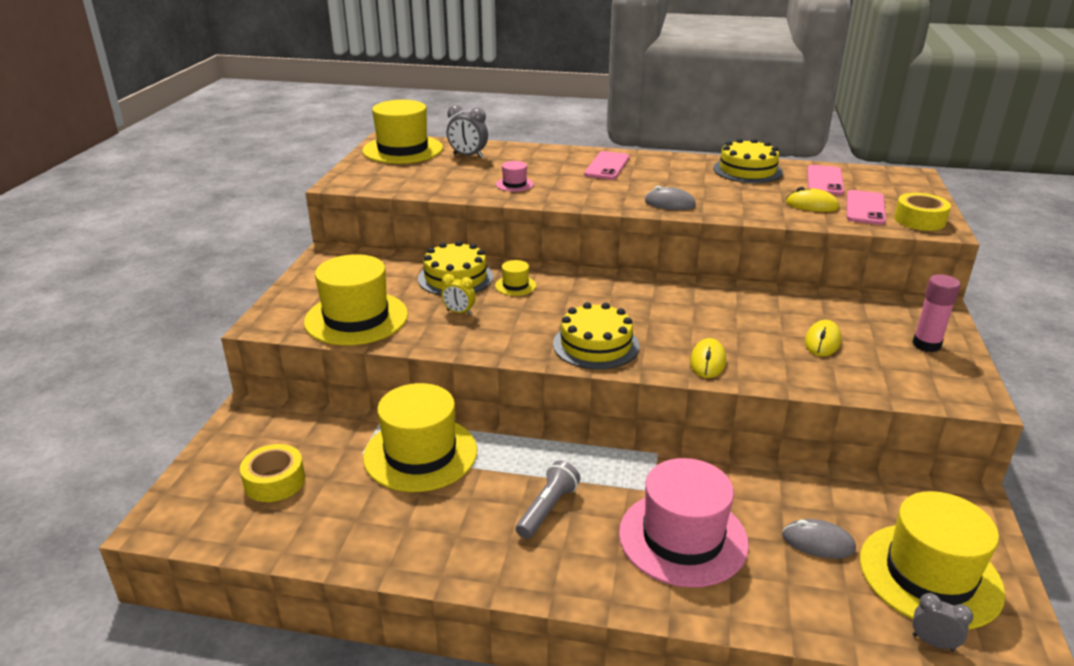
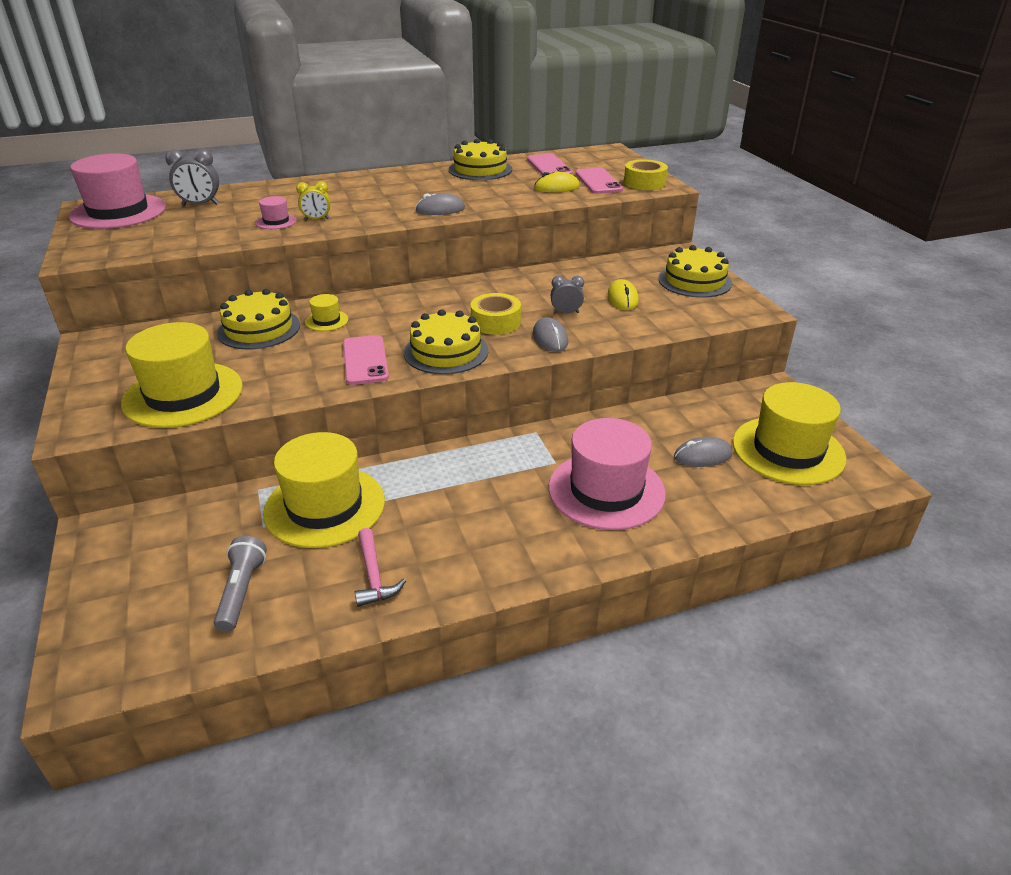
camera: 30 degrees left, 5 degrees up
yellow tape [240,444,305,502] -> yellow tape moved to [471,293,521,335]
yellow hat [362,100,443,164] -> pink hat [68,153,166,229]
yellow clock [441,274,476,315] -> yellow clock moved to [296,181,330,220]
grey flashlight [516,460,580,539] -> grey flashlight moved to [214,536,267,632]
pink phone [584,151,629,180] -> pink phone moved to [343,335,389,385]
yellow mouse [690,338,726,378] -> grey mouse [533,317,568,352]
pink glue stick [912,274,960,352] -> yellow cake [658,245,732,298]
grey clock [912,593,973,651] -> grey clock moved to [551,276,584,313]
none -> pink hammer [355,528,406,607]

